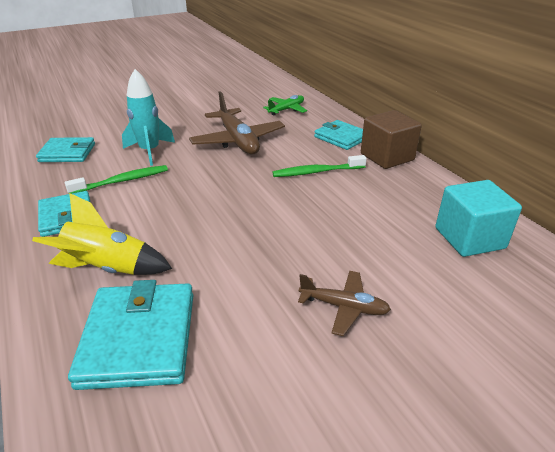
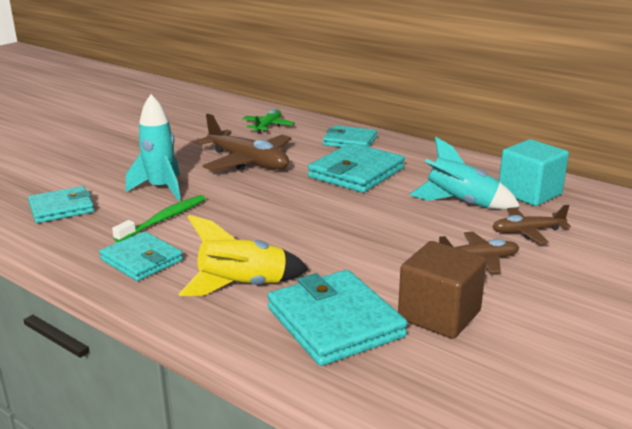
camera: 25 degrees left, 10 degrees down
green toothbrush [272,155,367,177] -> turquoise wallet [308,143,405,193]
brown cube [361,110,422,169] -> brown cube moved to [398,241,487,339]
none -> turquoise rocket [409,137,520,210]
none -> brown plane [492,205,571,244]

